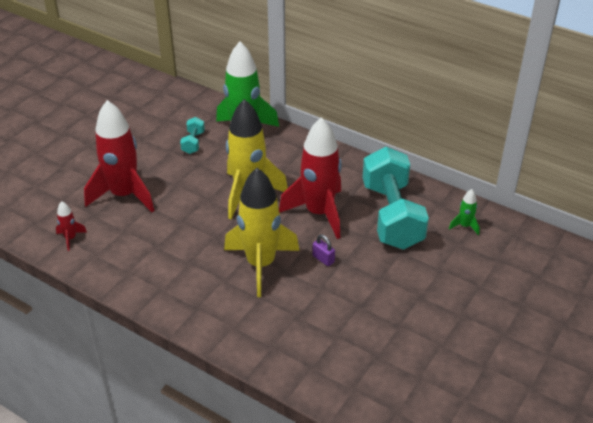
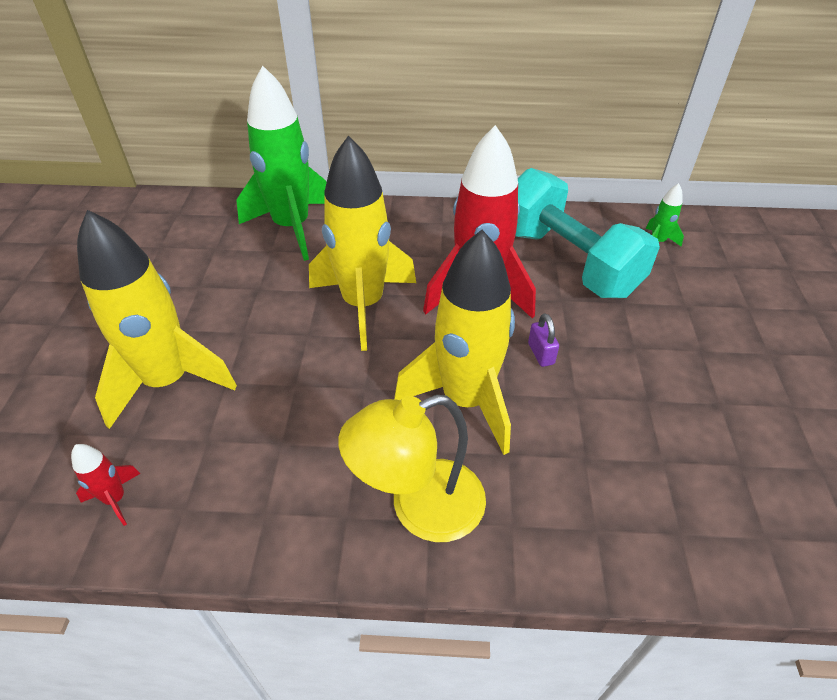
camera: 30 degrees left, 5 degrees up
red rocket [84,100,155,212] -> yellow rocket [77,210,237,429]
turquoise dumbbell [180,117,205,154] -> none
purple padlock [312,234,335,266] -> purple padlock turned 60 degrees clockwise [528,313,559,367]
none -> yellow lamp [338,395,486,542]

